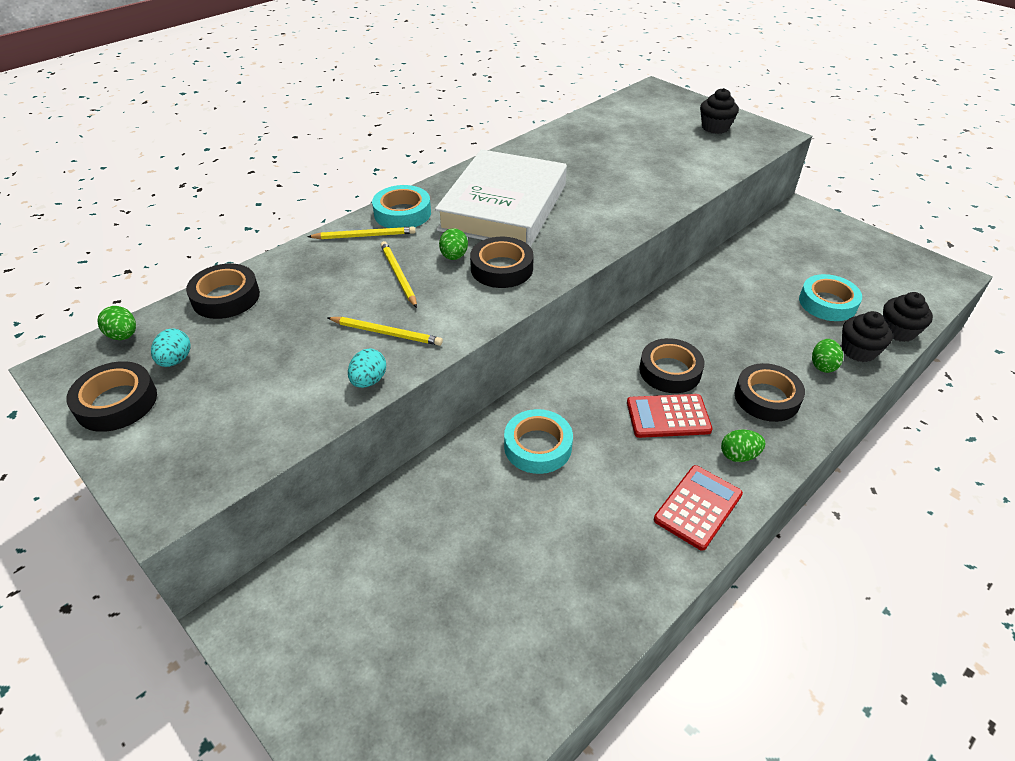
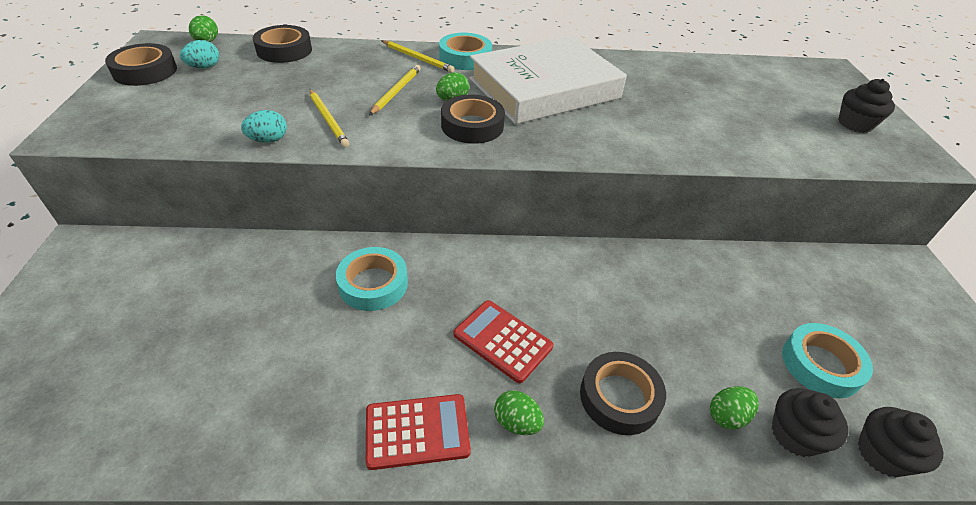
camera: 40 degrees right, 0 degrees up
black tape [639,338,705,393] -> none

